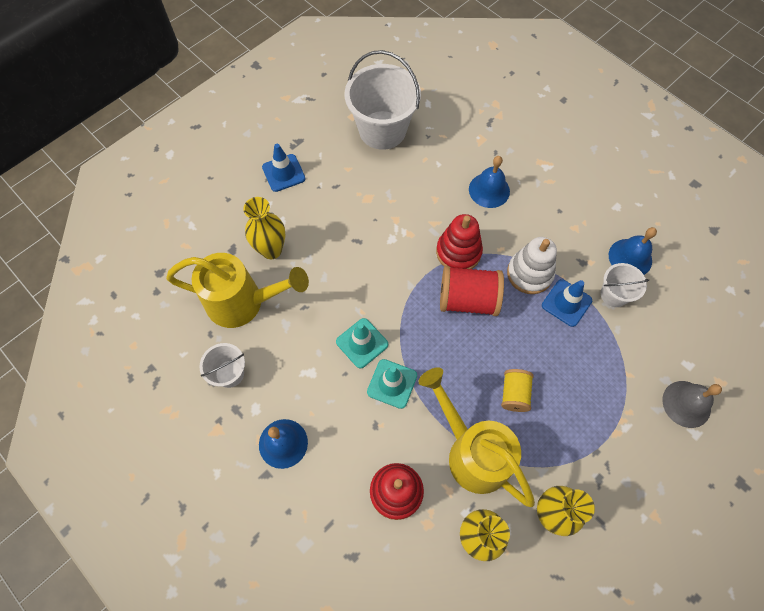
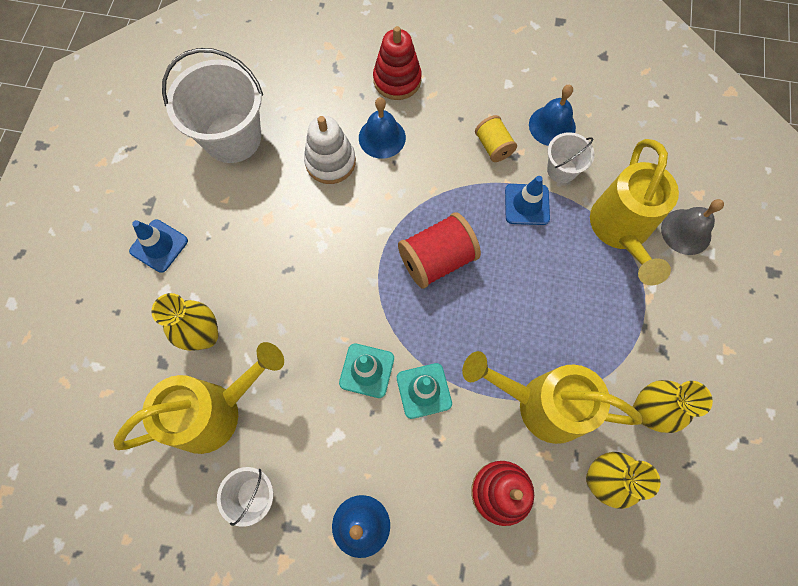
camera: 35 degrees left, 5 degrees up
red stacking toy [436,214,483,269] -> red stacking toy moved to [373,26,422,100]
yellow spool [501,369,533,412] -> yellow spool moved to [475,115,517,162]
white stacking toy [507,237,557,294] -> white stacking toy moved to [304,116,356,184]
none -> yellow watering can [590,139,679,285]

